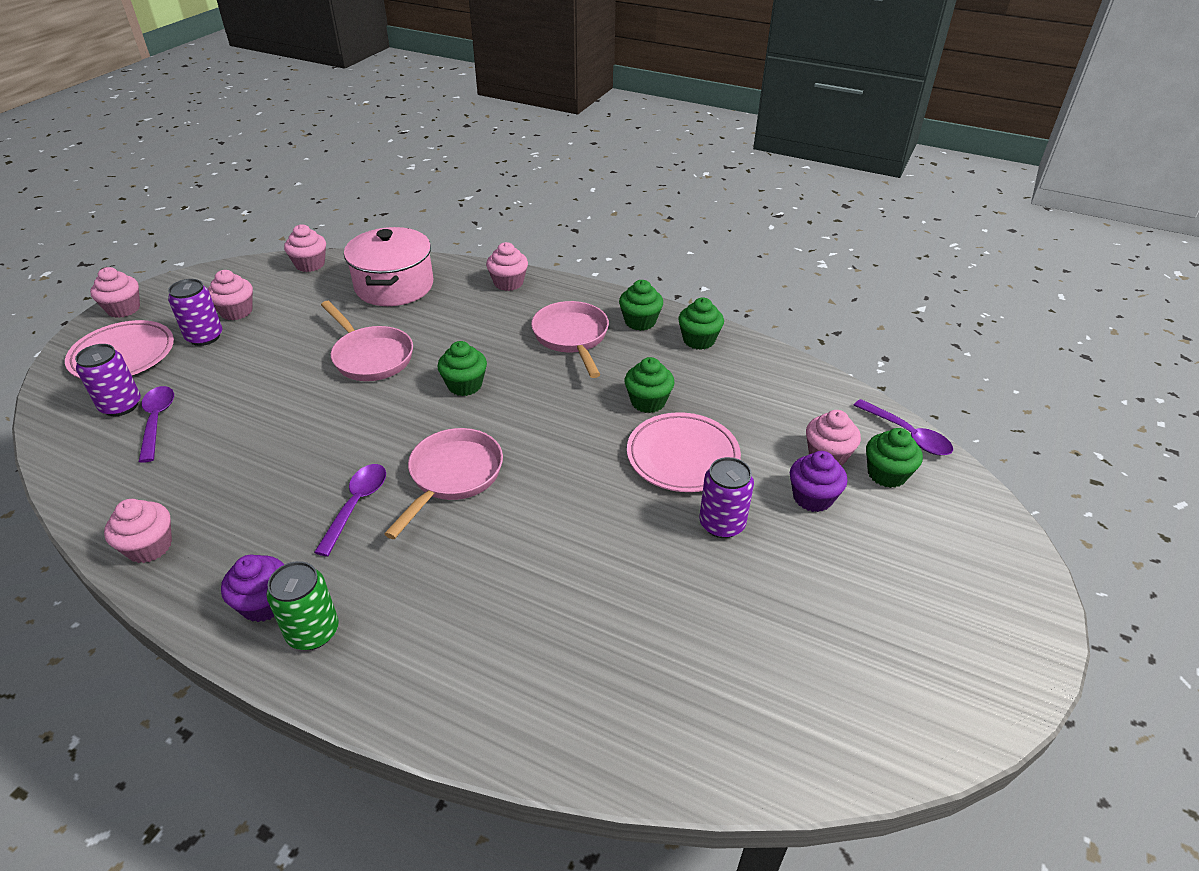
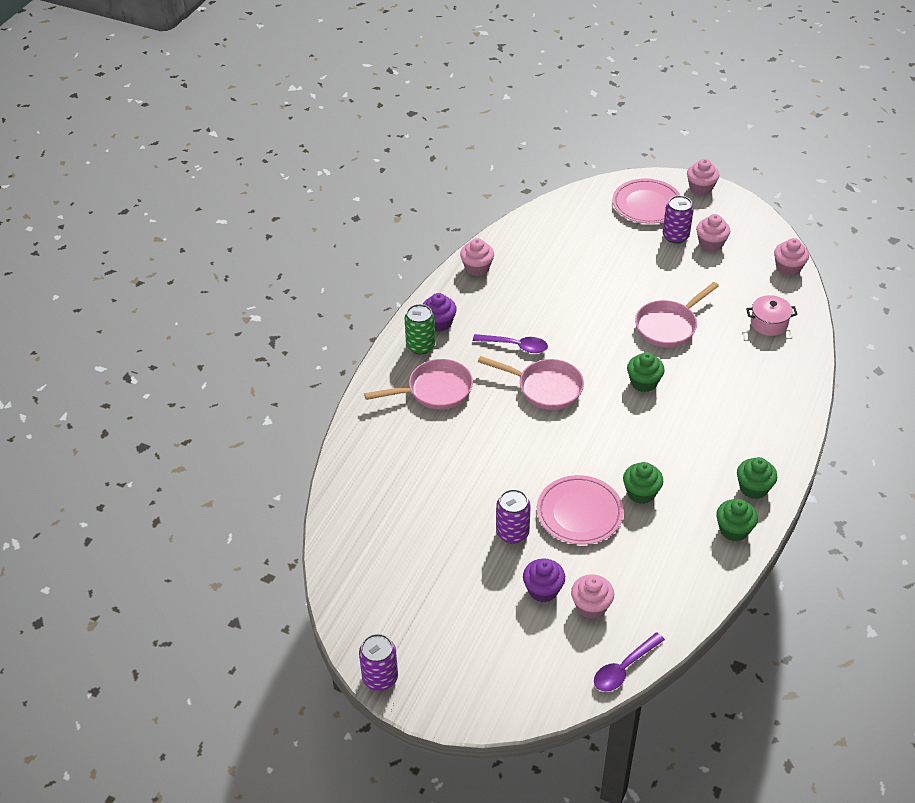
camera: 90 degrees right, 5 degrees up
purple can [75,344,141,416] -> purple can moved to [359,634,398,691]
purple spoon [139,386,174,463] -> none
pink pot [344,227,433,306] -> pink pot [746,295,798,336], size x0.55
pink cupcake [486,242,528,291] -> none
pink pan [531,301,609,378] -> pink pan moved to [364,359,473,410]
green cupcake [866,428,923,488] -> none

